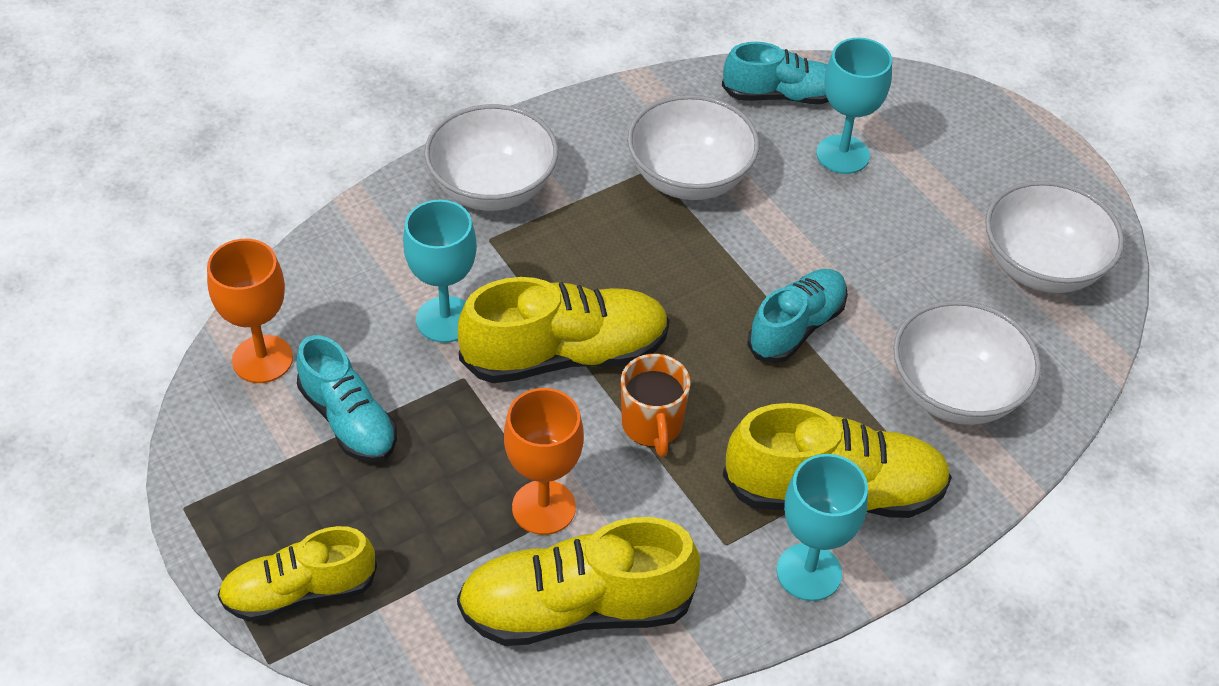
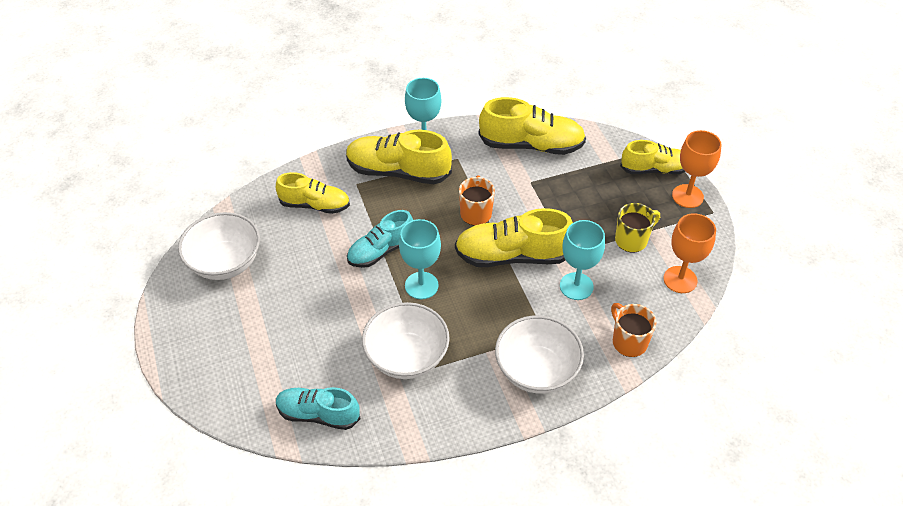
camera: 165 degrees left, 0 degrees up
turquoise shoe [297,335,397,462] -> yellow mug [615,203,660,253]
orange goblet [504,388,584,535] -> orange goblet moved to [672,130,721,208]
turquoise goblet [816,38,892,174] -> turquoise goblet moved to [399,219,441,299]
white bowl [893,300,1041,425] -> yellow shoe [276,172,350,214]
none -> orange mug [611,303,656,357]

